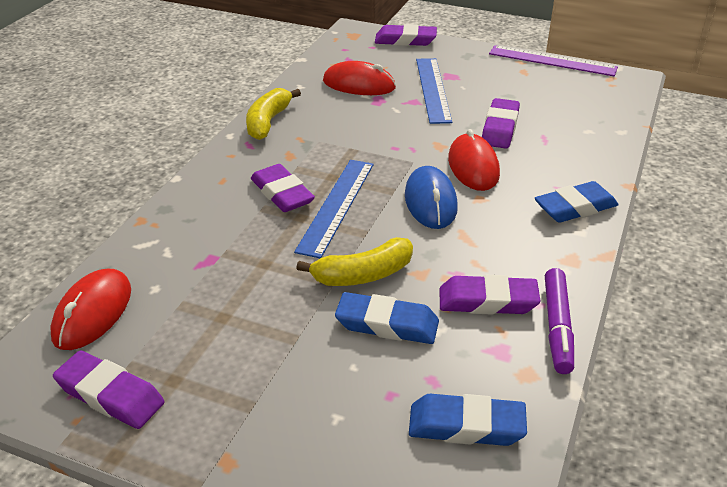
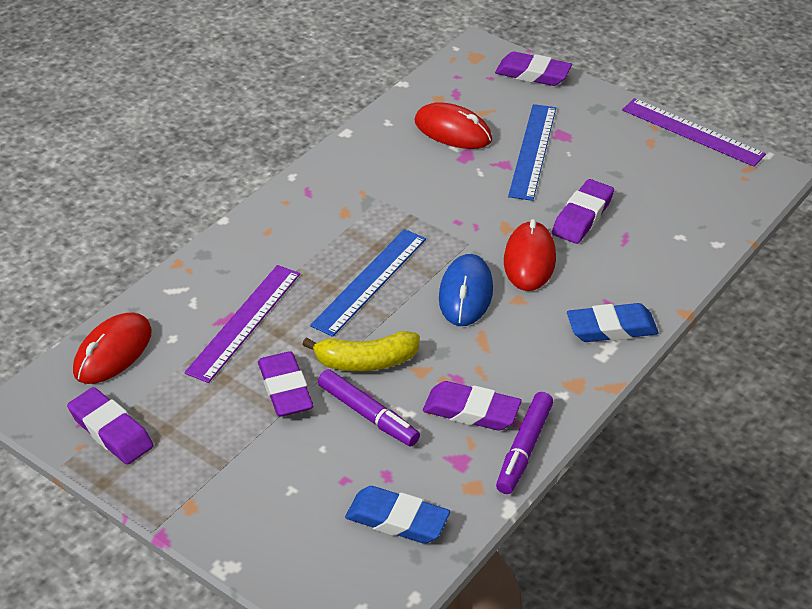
camera: 15 degrees right, 5 degrees up
yellow banana [246,88,301,140] -> none
purple eraser [251,164,315,212] -> purple eraser moved to [258,351,313,417]
blue eraser [335,292,439,344] -> purple marker [318,369,420,447]
none -> purple ruler [184,265,300,383]

